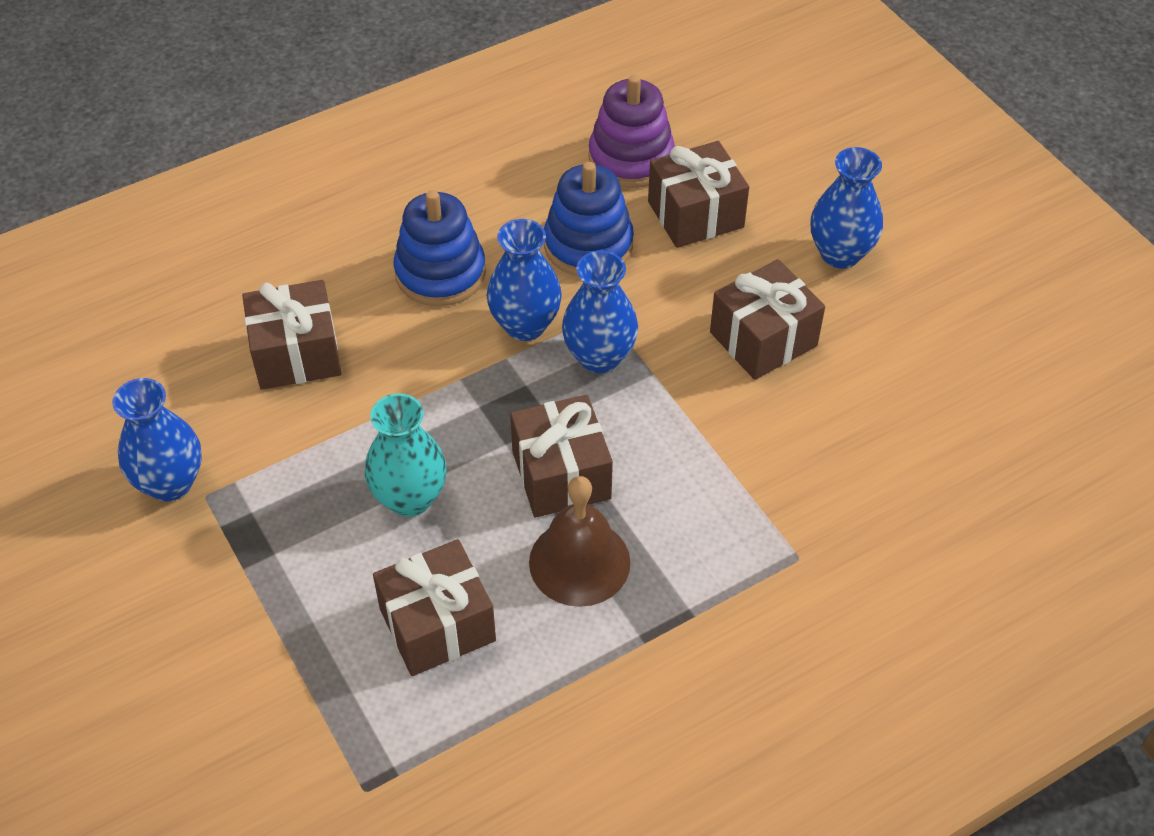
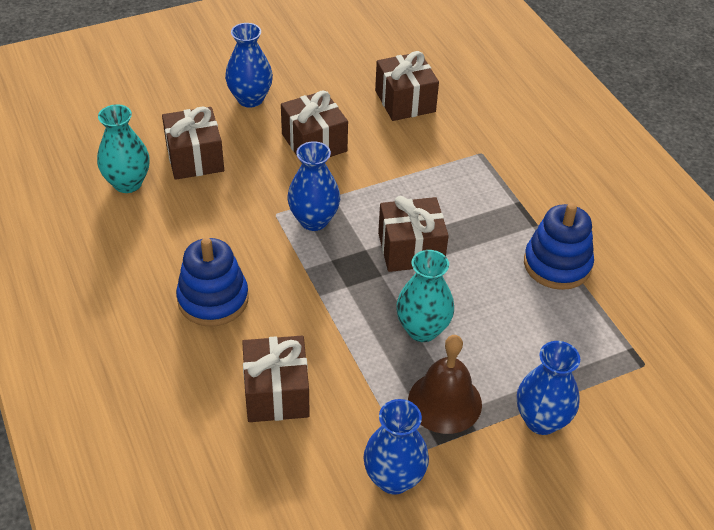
camera: 85 degrees left, 5 degrees down
brown gift [373,539,496,676] -> brown gift moved to [375,51,439,121]
blue vase [486,219,562,341] -> blue vase moved to [517,341,580,435]
brown bell [529,476,631,607] -> brown bell moved to [408,335,482,434]
blue stacking toy [544,162,634,276] -> blue stacking toy moved to [524,203,594,290]
purple stacking toy [589,75,675,188] -> turquoise vase [97,104,150,193]

